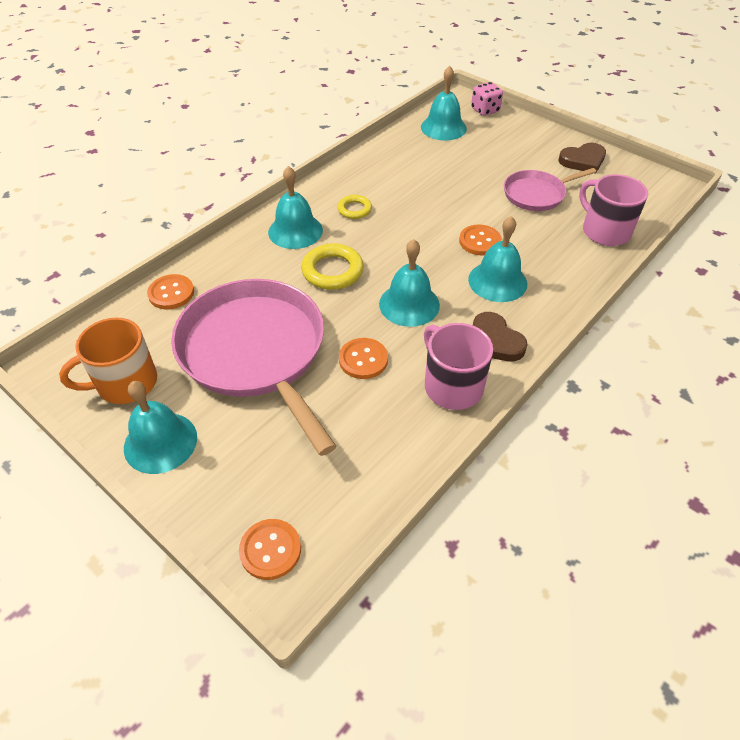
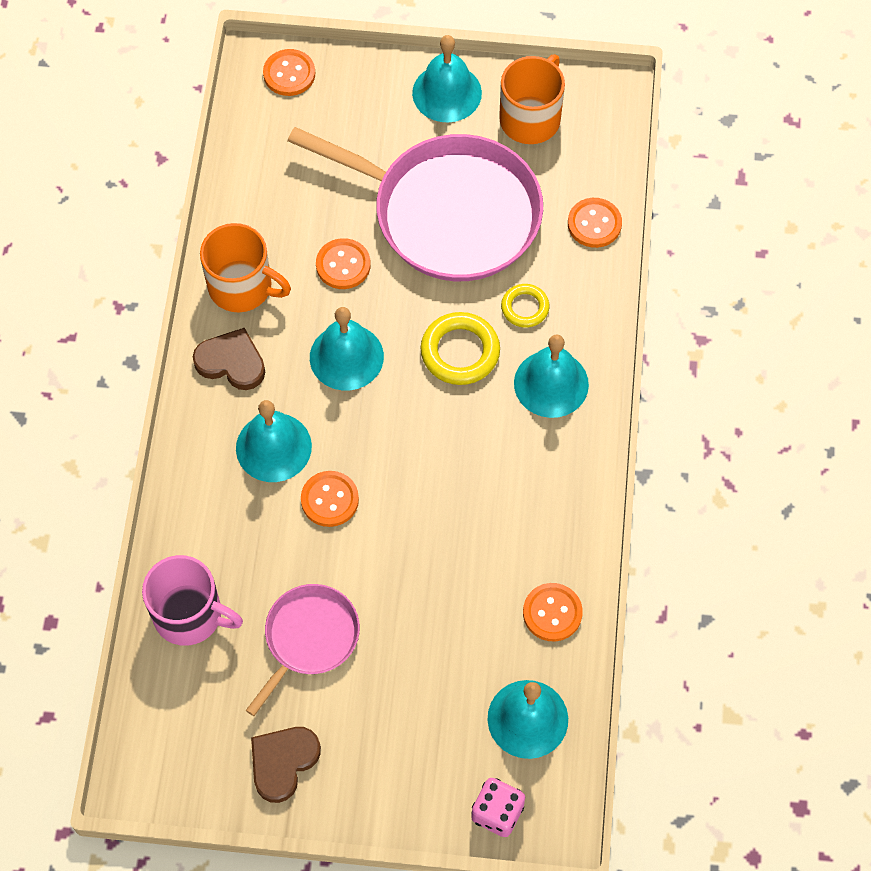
camera: 145 degrees right, 15 degrees up
yellow ring [337,195,372,219] -> yellow ring moved to [501,284,550,328]
pink mug [424,323,493,410] -> orange mug [200,223,291,312]
none -> orange button [523,583,583,641]

